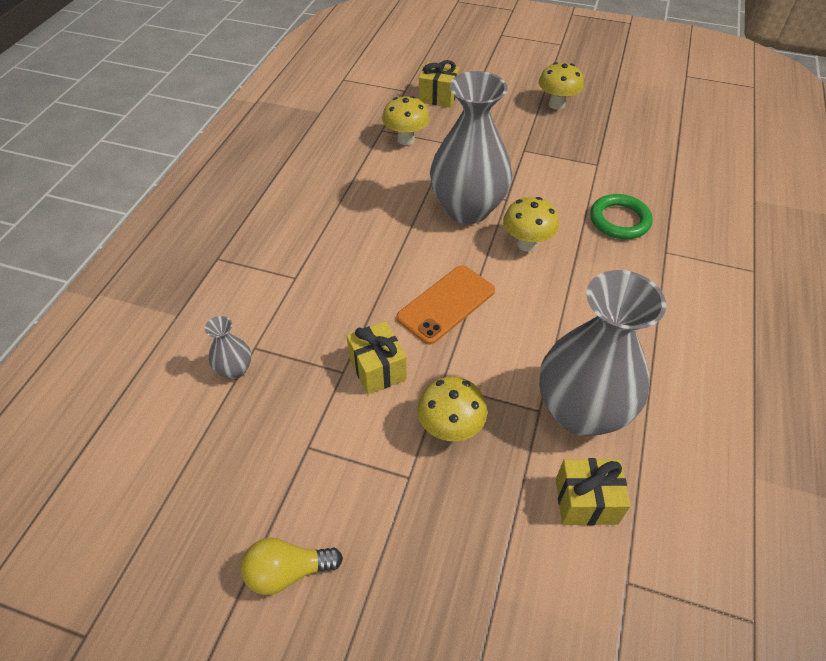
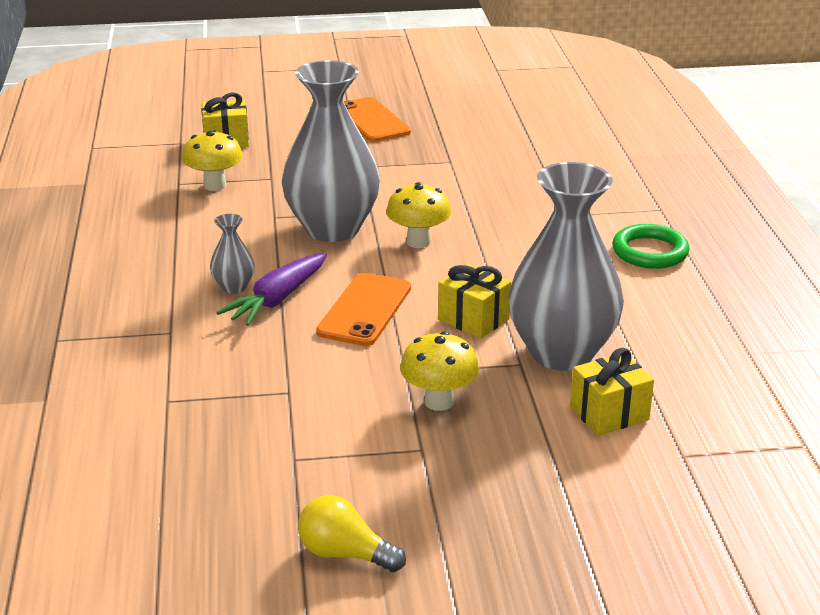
camera: 25 degrees left, 20 degrees down
grey vase [205,316,251,379] -> grey vase moved to [210,214,255,294]
yellow light bulb [241,538,343,595] -> yellow light bulb turned 60 degrees clockwise [298,495,406,572]
yellow gift [347,321,407,395] -> yellow gift moved to [438,264,511,339]
yellow mushroom [539,62,584,110] -> orange phone [344,97,411,142]
green ring [590,194,653,239] -> green ring moved to [612,224,689,269]
none -> purple carrot [216,253,327,326]

